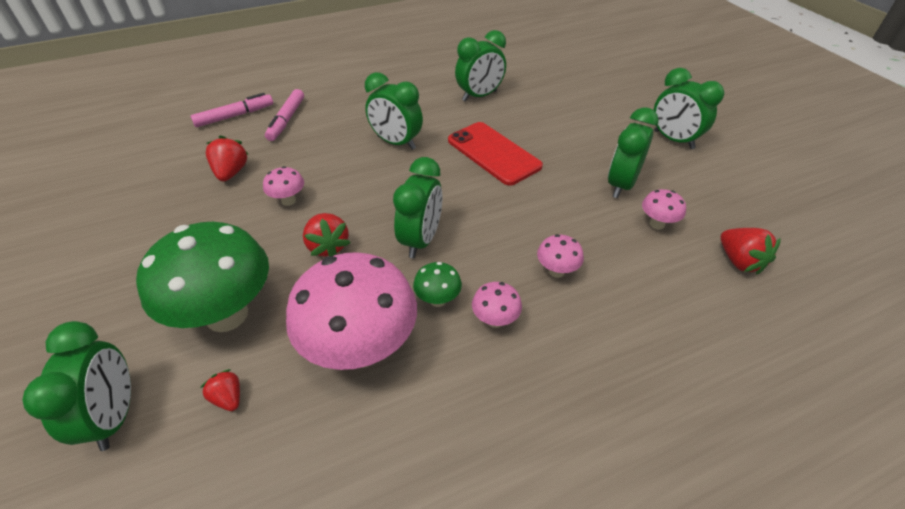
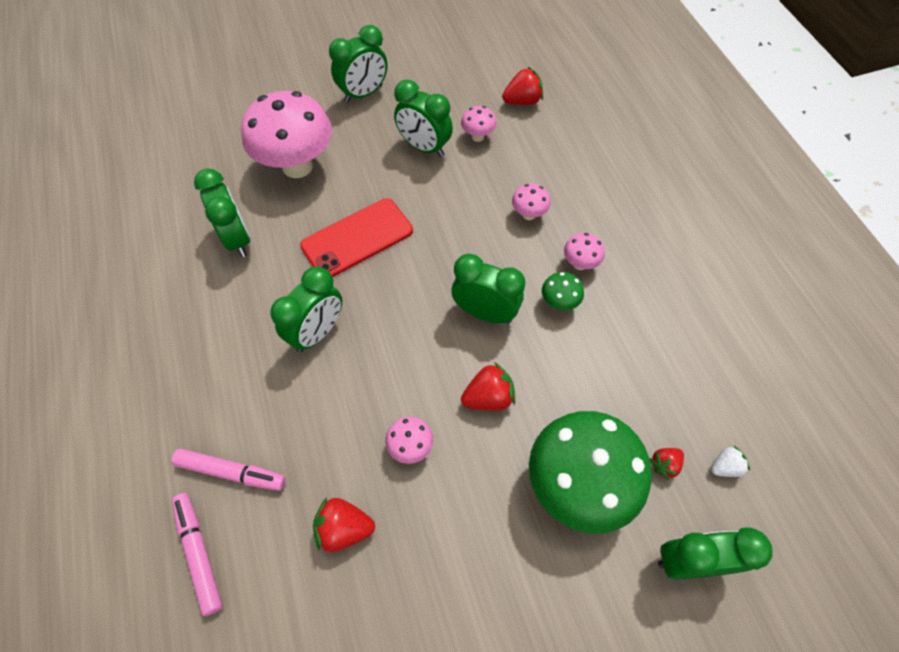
camera: 85 degrees left, 15 degrees up
pink mushroom [286,252,417,370] -> pink mushroom moved to [241,91,332,178]
none -> white strawberry [711,446,750,477]

